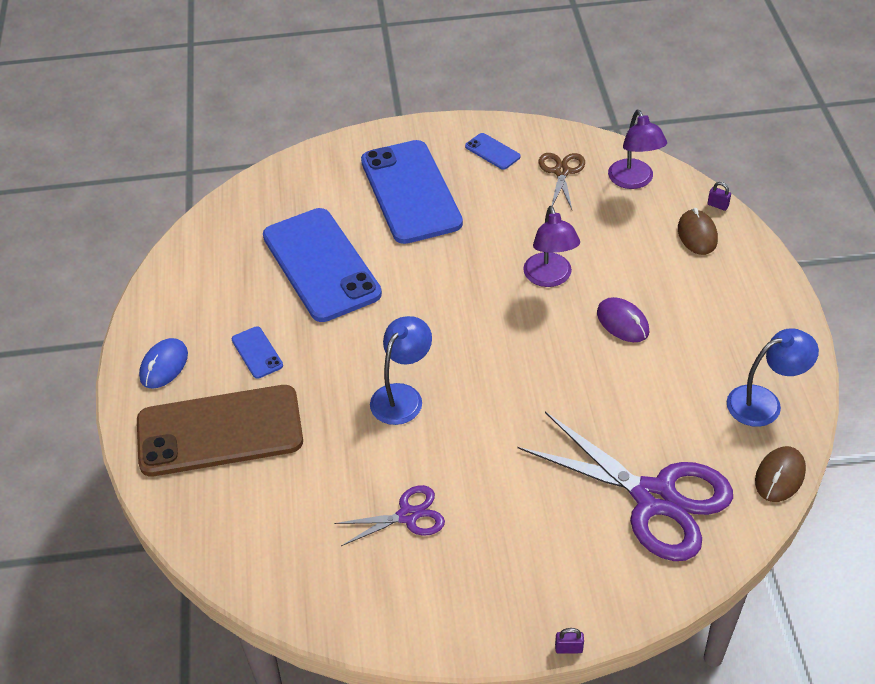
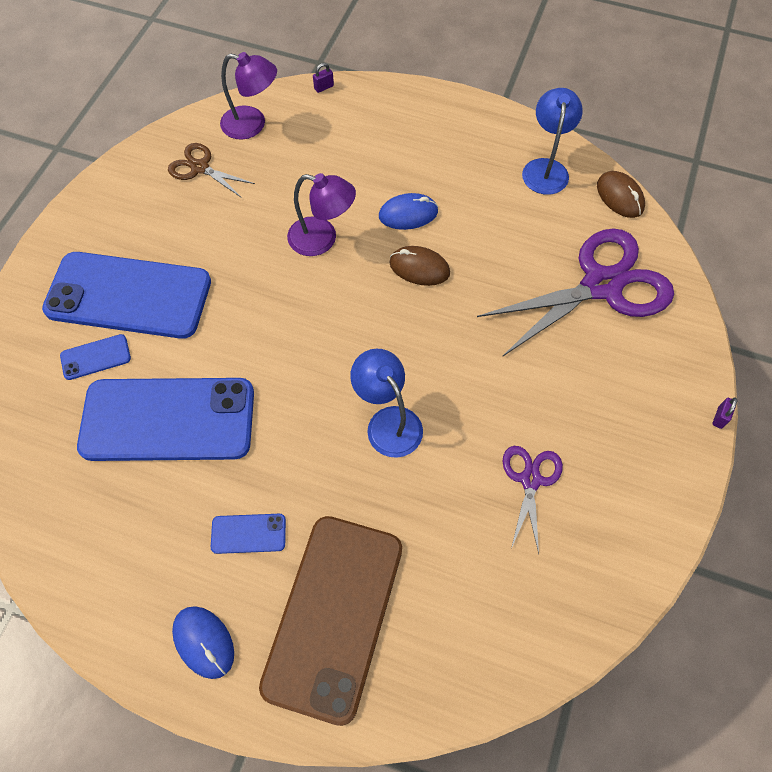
camera: 65 degrees left, 15 degrees up
blue phone [465,133,521,170] -> blue phone moved to [60,334,131,380]
purple mouse [597,297,649,342] -> blue mouse [379,193,438,230]
brown mouse [678,208,718,255] -> brown mouse moved to [389,246,450,286]

